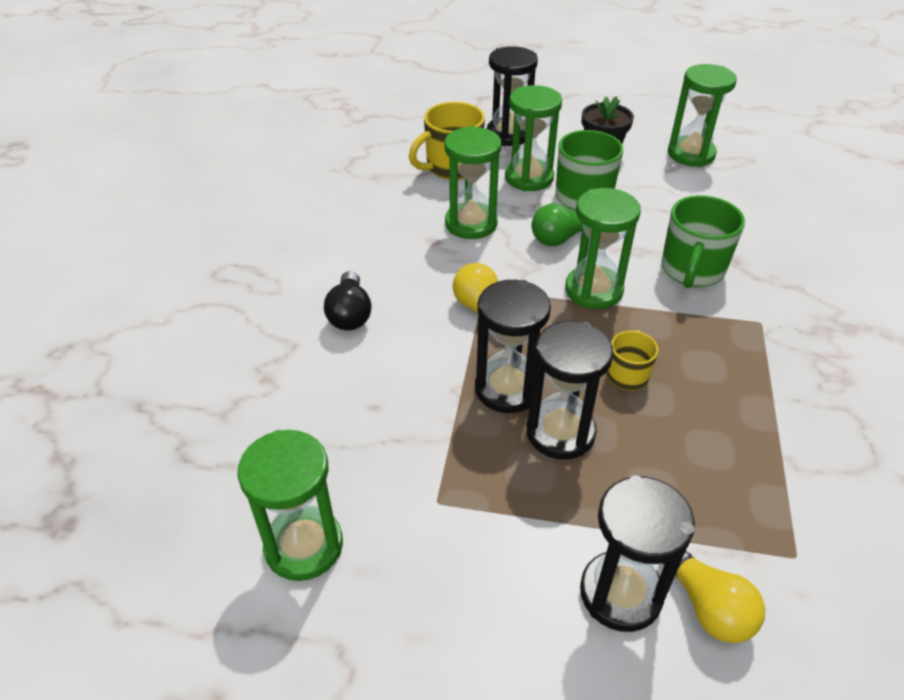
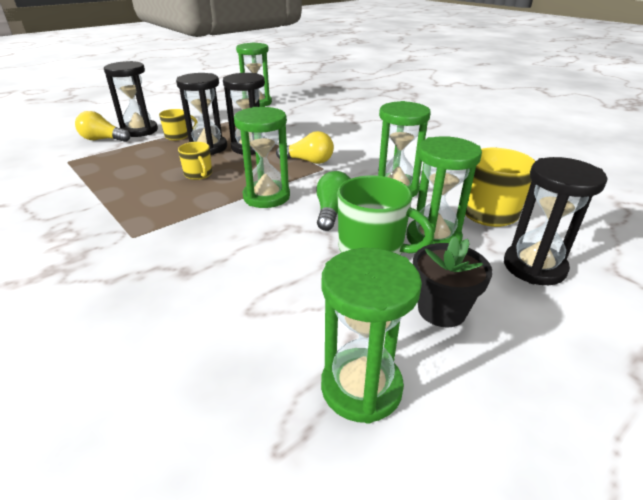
camera: 130 degrees right, 10 degrees down
black light bulb [324,271,371,330] -> none
green mug [661,195,745,288] -> none
none -> yellow mug [159,109,197,141]

